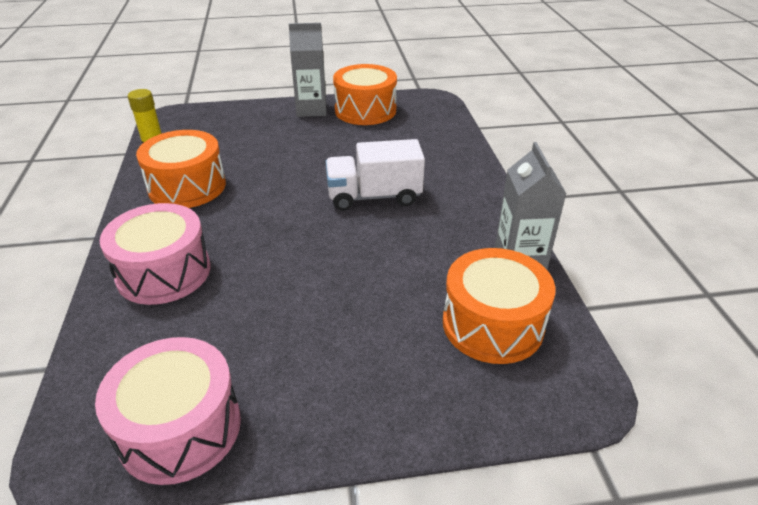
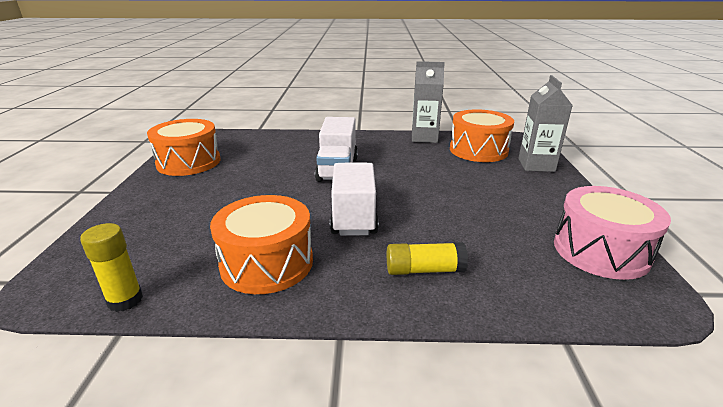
camera: 80 degrees left, 10 degrees down
pink drum [100,203,211,305] -> yellow glue stick [387,242,468,275]
grey carton [289,23,326,117] -> grey carton moved to [518,75,573,172]
none -> white truck [330,162,379,236]

